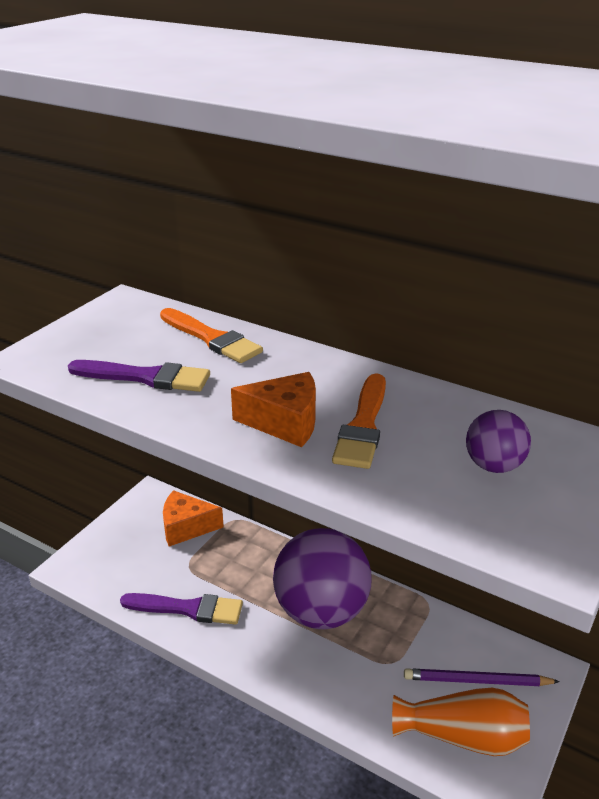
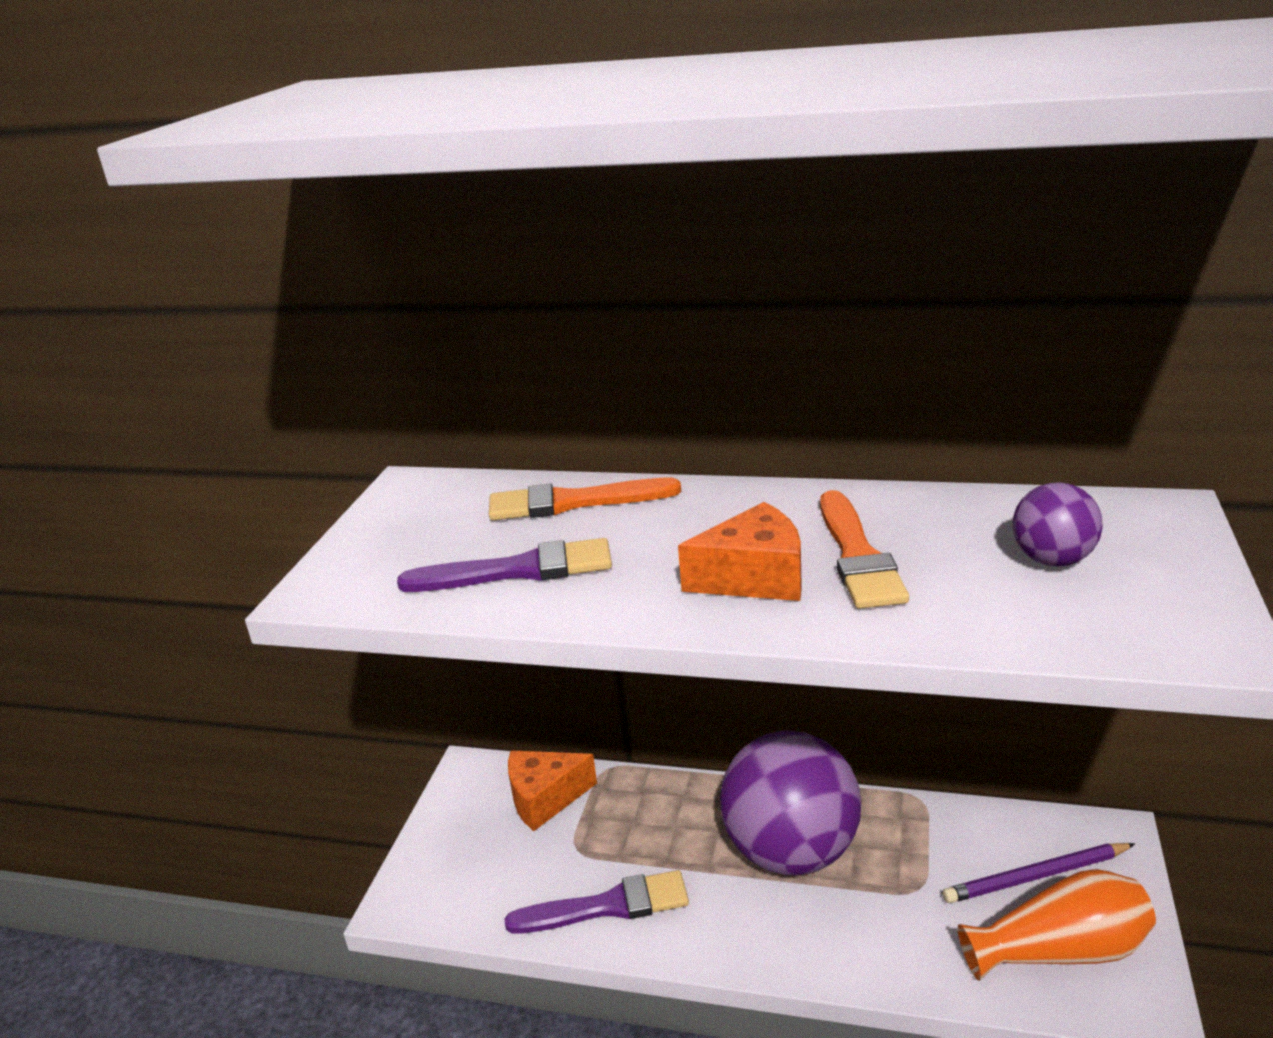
camera: 15 degrees left, 5 degrees down
orange brush [160,308,263,363] -> orange brush turned 150 degrees clockwise [489,478,681,520]

